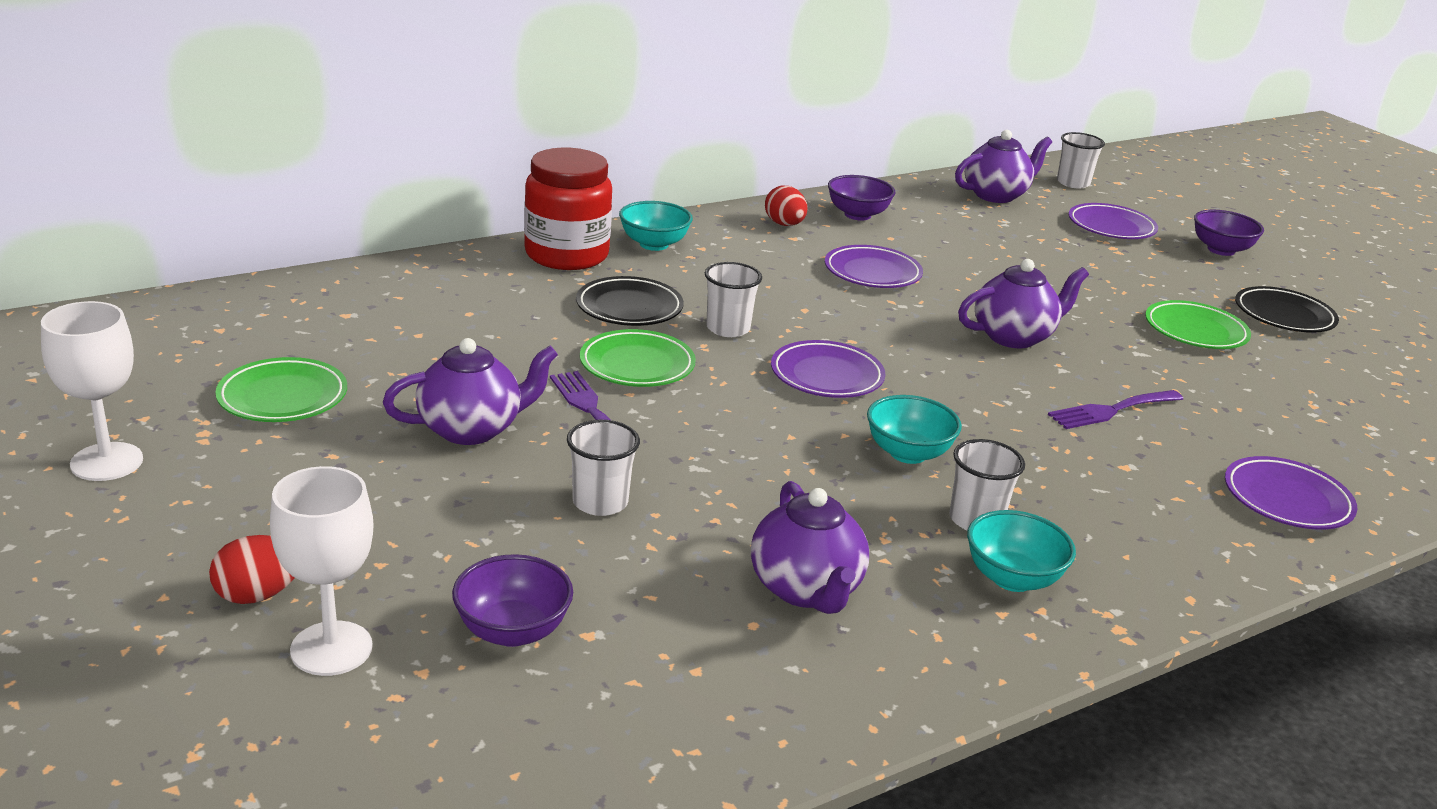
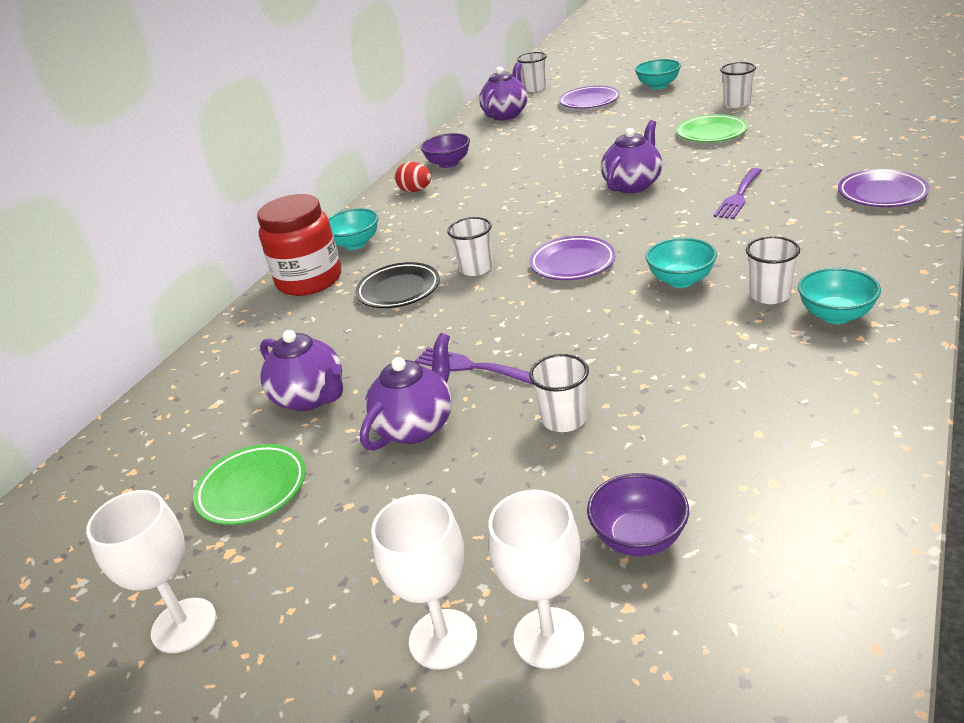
camera: 25 degrees left, 5 degrees up
red egg [209,535,295,604] -> white goblet [371,494,477,670]
green plate [580,329,696,387] -> none
purple teapot [751,481,869,614] -> purple teapot moved to [260,330,343,411]
purple plate [825,245,923,288] -> none
purple bowl [1194,210,1264,256] -> turquoise bowl [635,59,681,89]
black plate [1235,286,1339,333] -> white cup [720,62,756,108]

